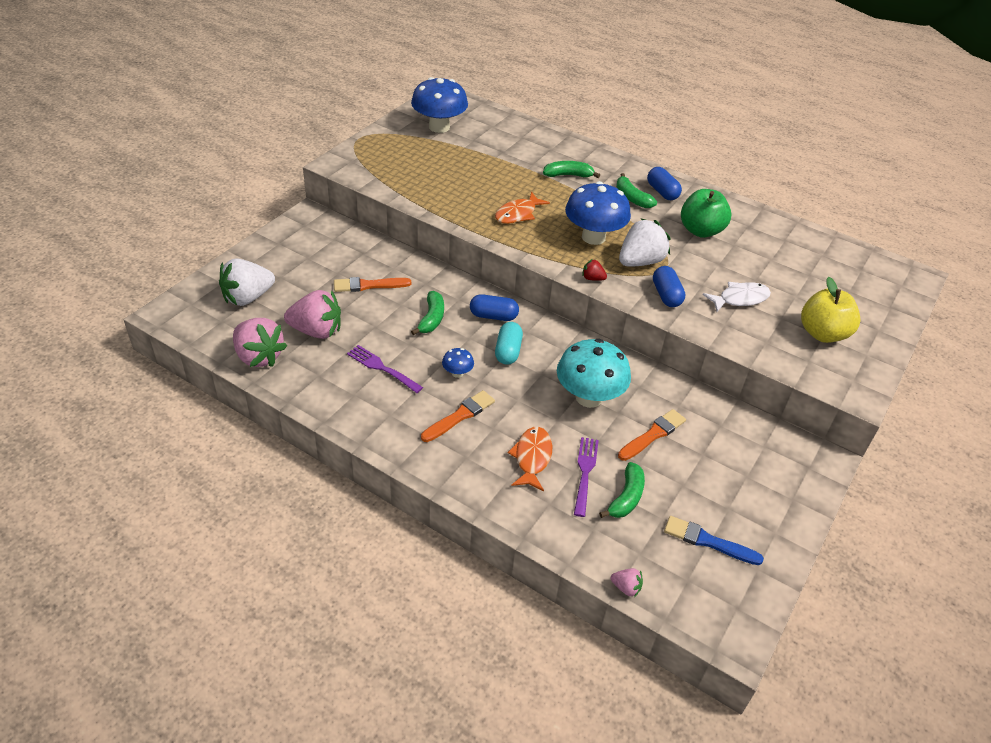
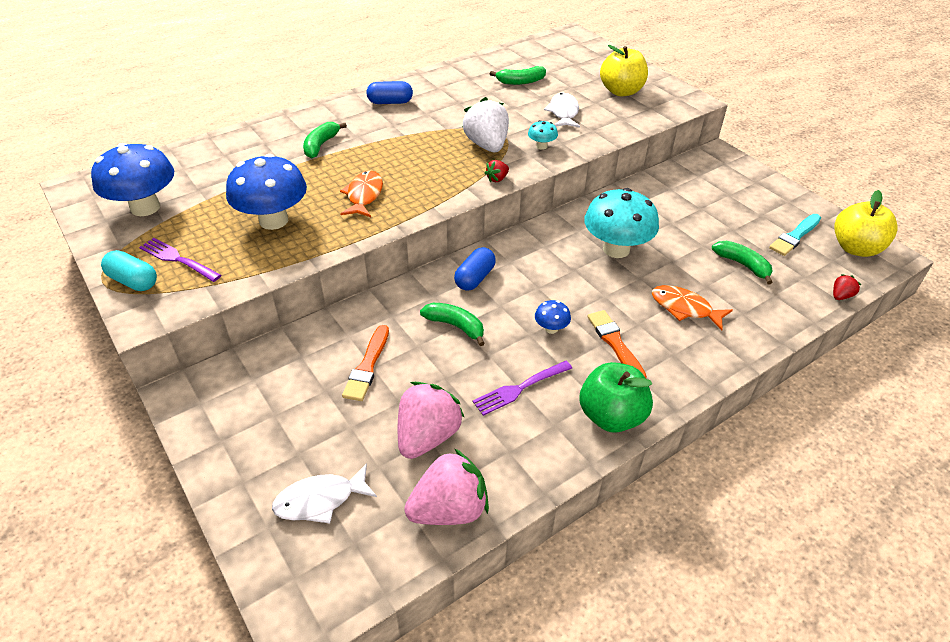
camera: 65 degrees left, 0 degrees up
white strawberry [219,258,275,306] -> white fish [272,463,377,524]
orange fish [495,192,550,224] -> orange fish turned 150 degrees counterclockwise [340,171,383,217]
turquoise capsule [495,322,523,365] -> turquoise capsule moved to [101,250,157,291]
blue mushroom [565,181,631,245] -> blue mushroom moved to [226,154,307,230]
purple fork [574,437,599,517] -> purple fork moved to [139,238,221,282]
pink strawberry [611,568,643,597] -> red strawberry [833,274,861,300]
green banana [616,173,657,208] -> green banana moved to [490,66,546,85]
orange brush [618,409,686,461] -> none
blue capsule [653,266,686,307] -> turquoise mushroom [528,120,558,150]
blue brush [664,516,764,565] -> turquoise brush [769,214,821,256]
green apple [681,189,731,238] -> green apple moved to [580,362,653,433]
none -> yellow apple [834,190,898,257]

